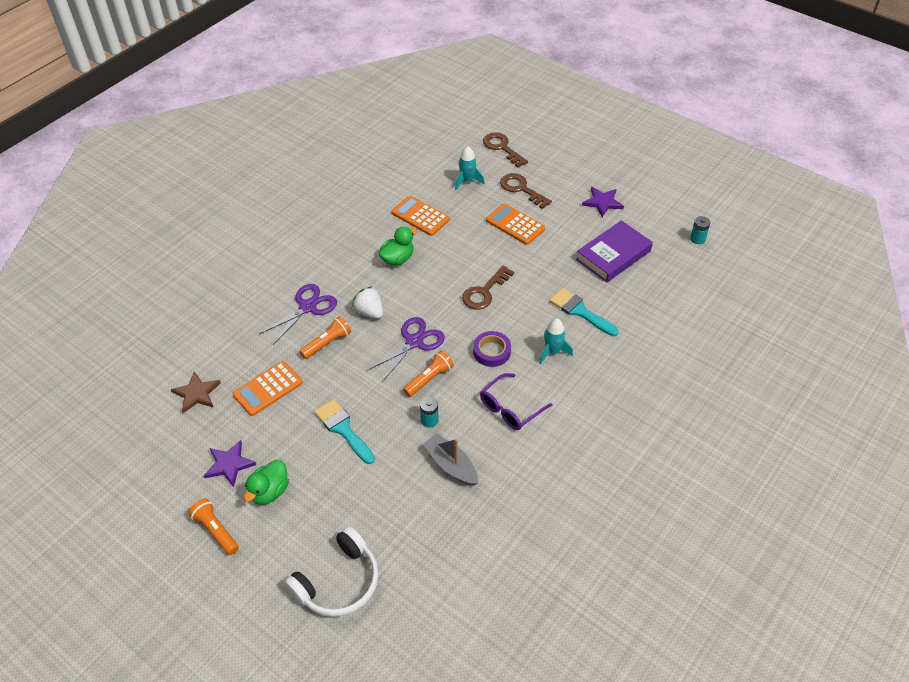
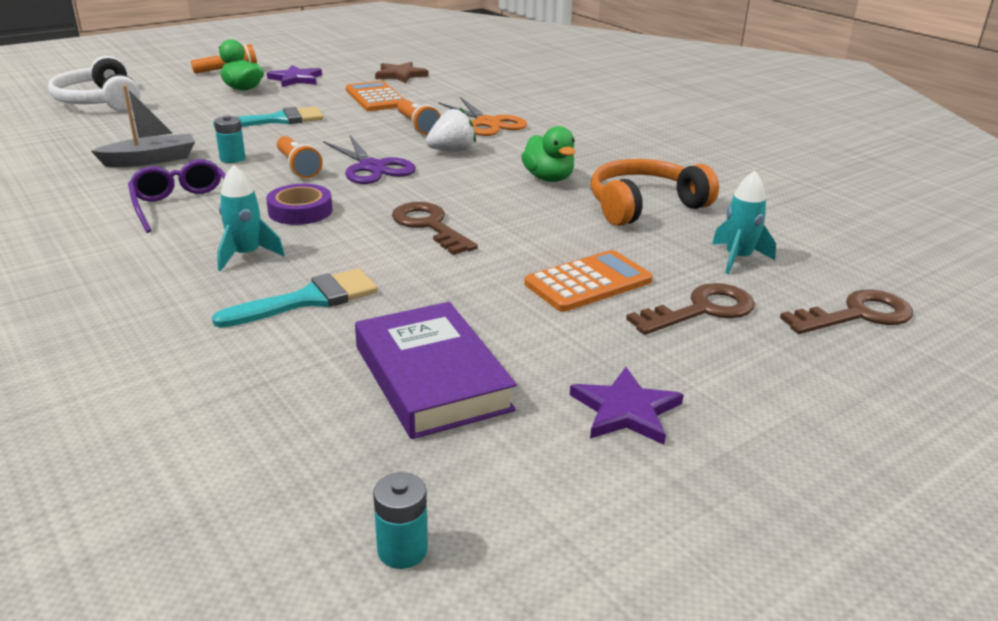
camera: 105 degrees right, 20 degrees down
purple scissors [259,284,337,345] -> orange scissors [438,97,527,136]
orange calculator [391,196,450,236] -> orange headphones [591,159,719,226]

